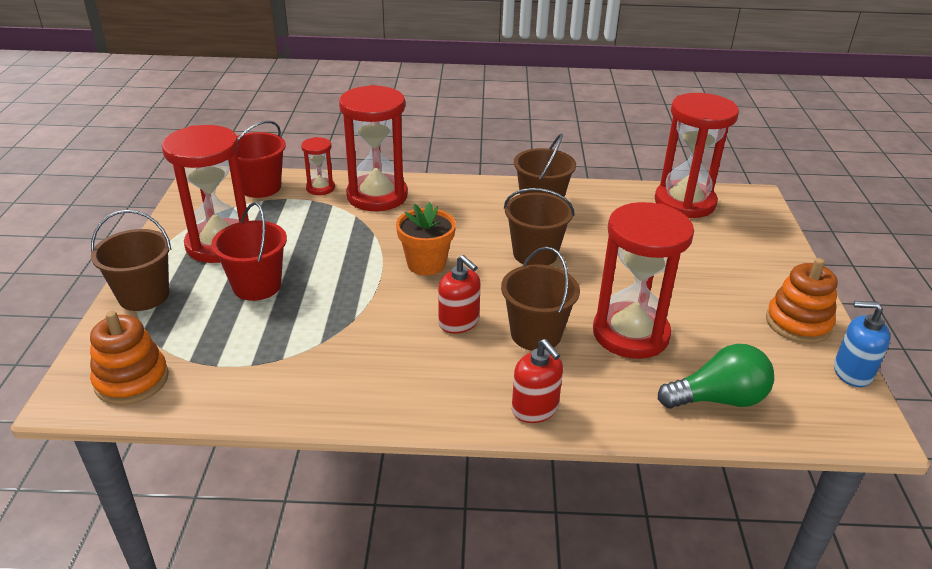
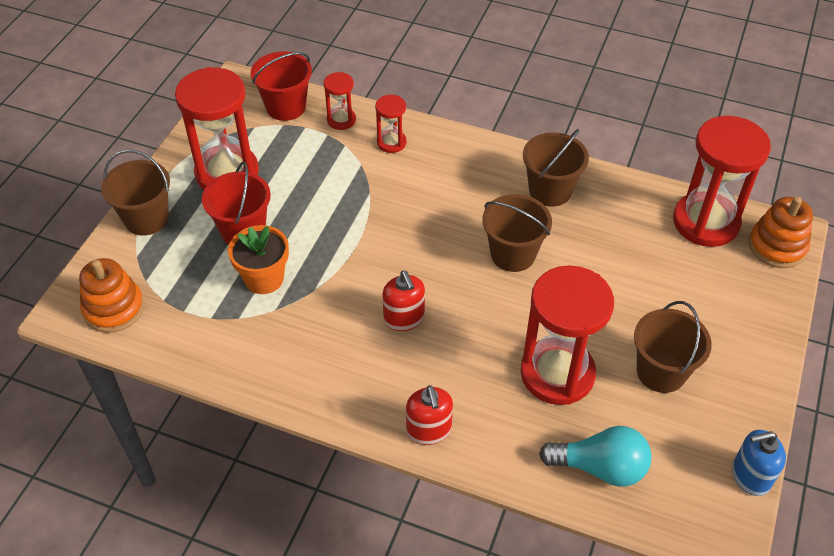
camera: 20 degrees right, 15 degrees up
red hourglass [339,85,408,211] -> red hourglass [375,95,407,153], size x0.48
orange flower pot [396,202,456,275] -> orange flower pot moved to [228,225,289,294]
brown bucket [501,247,580,351] -> brown bucket moved to [634,301,712,393]
green light bulb [658,344,774,409] -> turquoise light bulb [539,426,652,487]
orange stacking toy [766,258,838,344] -> orange stacking toy moved to [748,197,813,268]
blue soap dispenser [834,301,891,387] -> blue soap dispenser turned 45 degrees counterclockwise [732,430,786,496]

